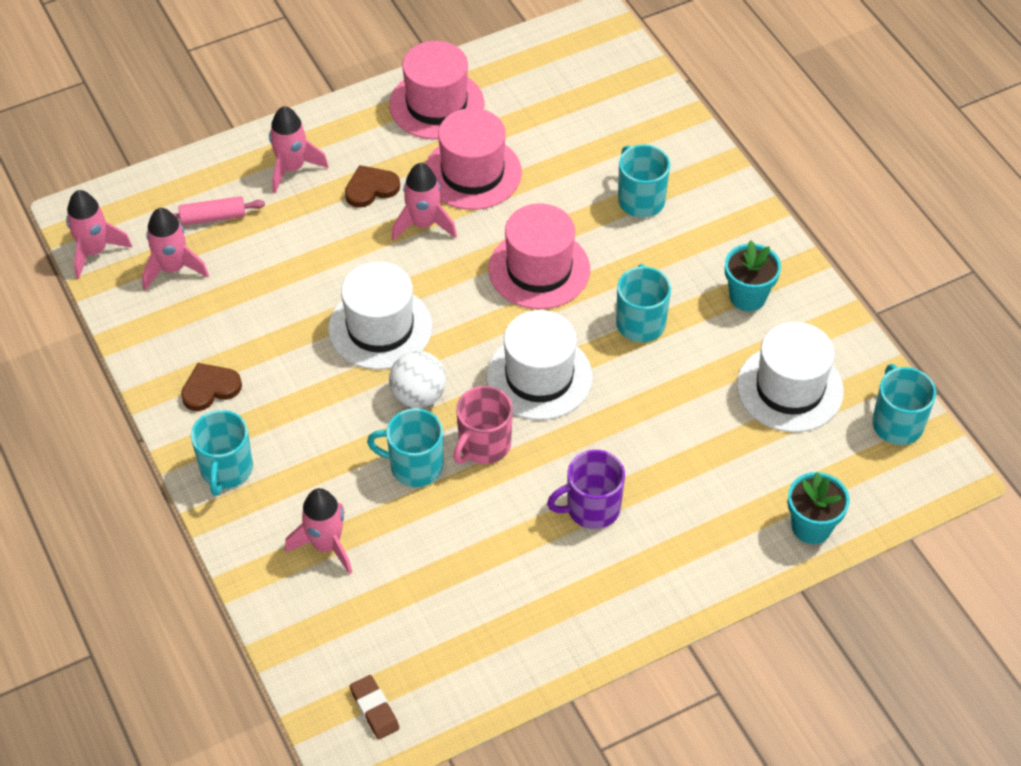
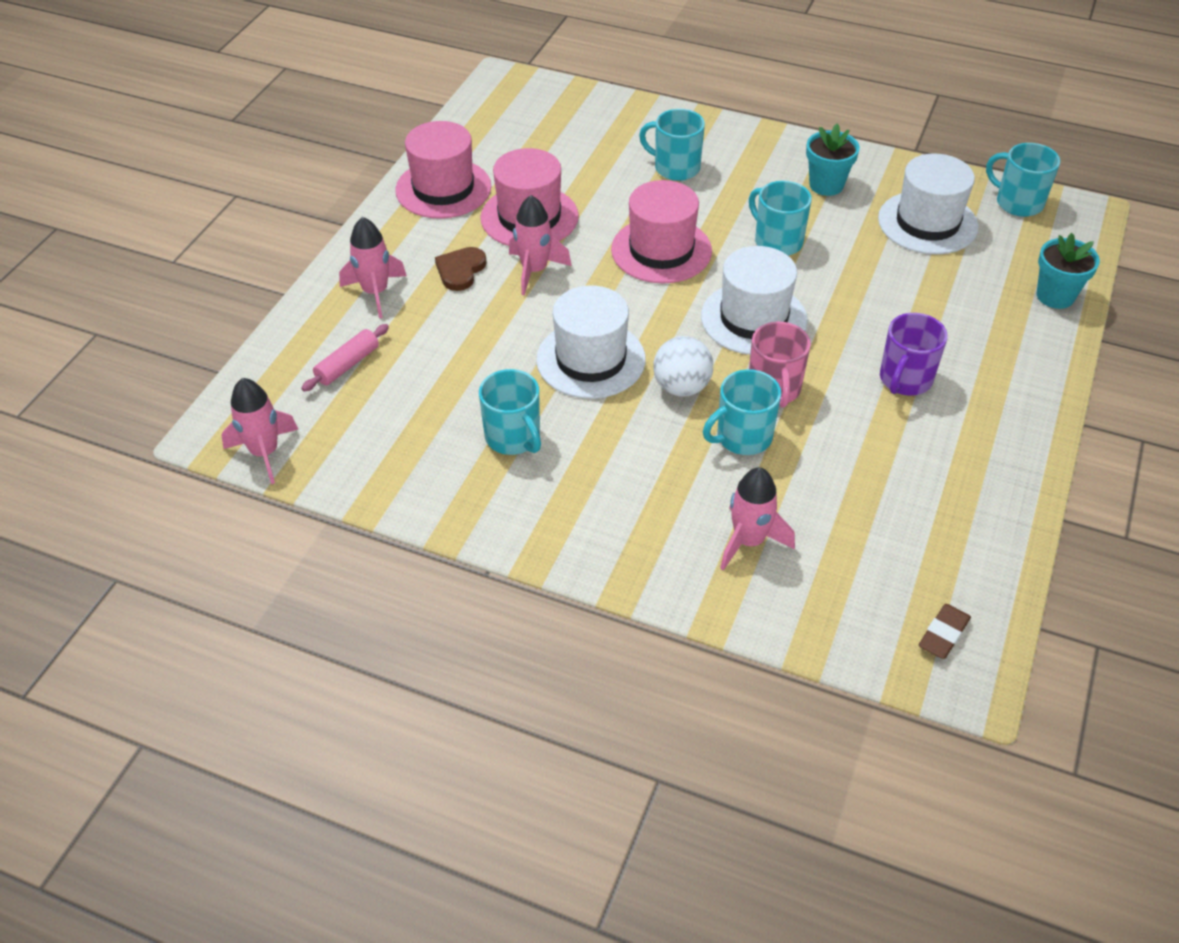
camera: 40 degrees left, 5 degrees down
pink rocket [142,208,209,290] -> none
brown heart [181,363,242,411] -> none
turquoise mug [191,410,253,496] -> turquoise mug moved to [479,369,541,455]
brown eraser [350,675,399,739] -> brown eraser turned 75 degrees counterclockwise [919,604,971,659]

